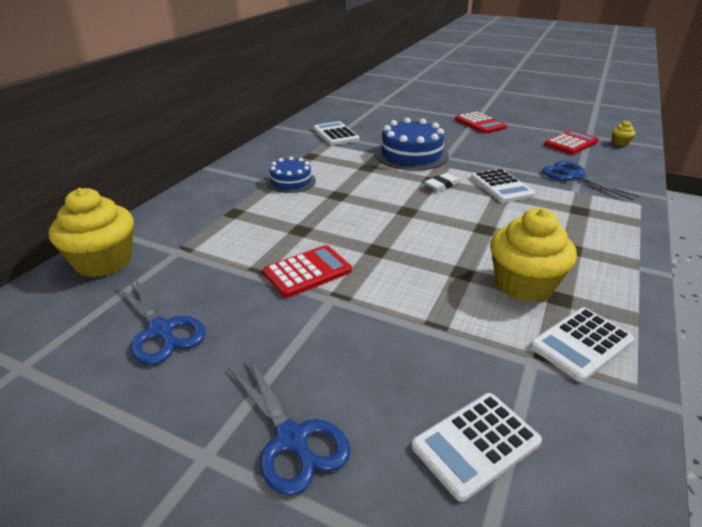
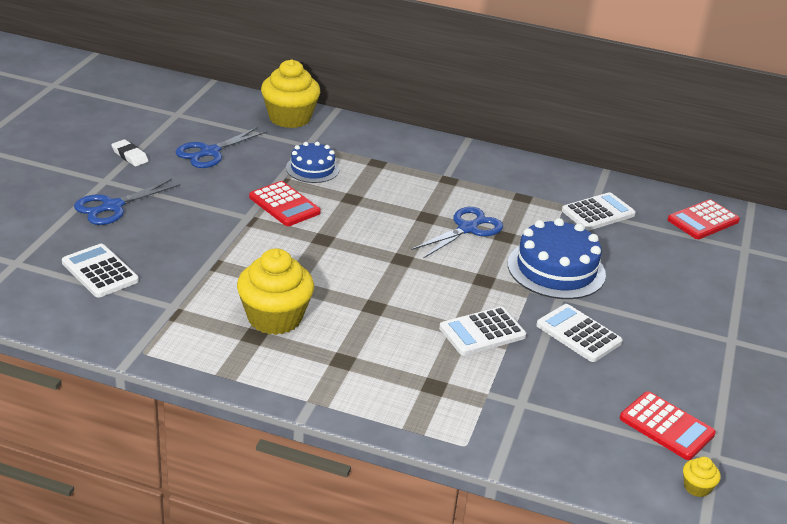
camera: 80 degrees right, 0 degrees up
blue cake [266,157,316,193] -> blue cake moved to [286,142,339,183]
white eraser [425,173,460,191] -> white eraser moved to [111,139,149,166]
red calculator [455,111,507,133] -> red calculator moved to [667,199,740,239]
white calculator [530,308,634,382] -> white calculator moved to [536,304,623,362]
blue scissors [542,161,640,200] -> blue scissors moved to [411,207,503,258]

